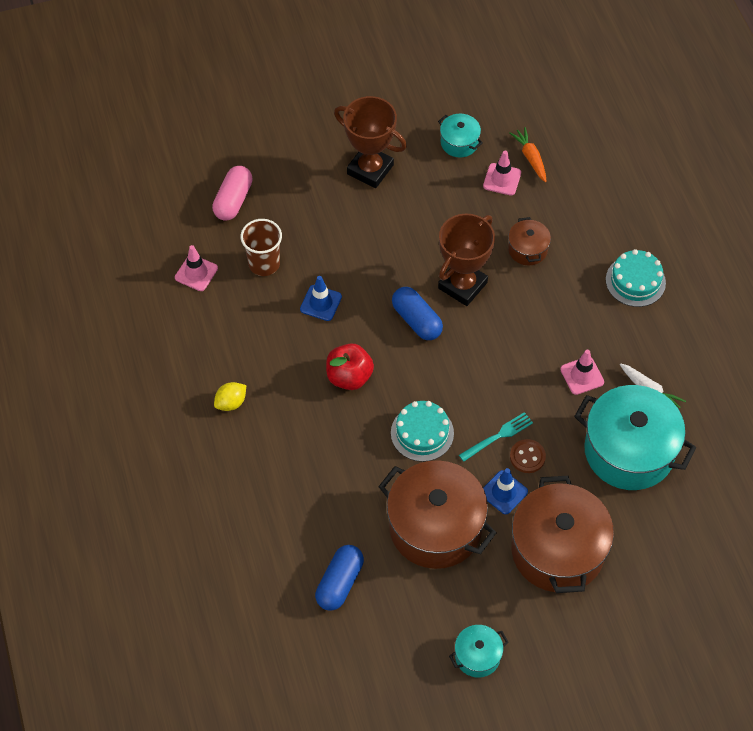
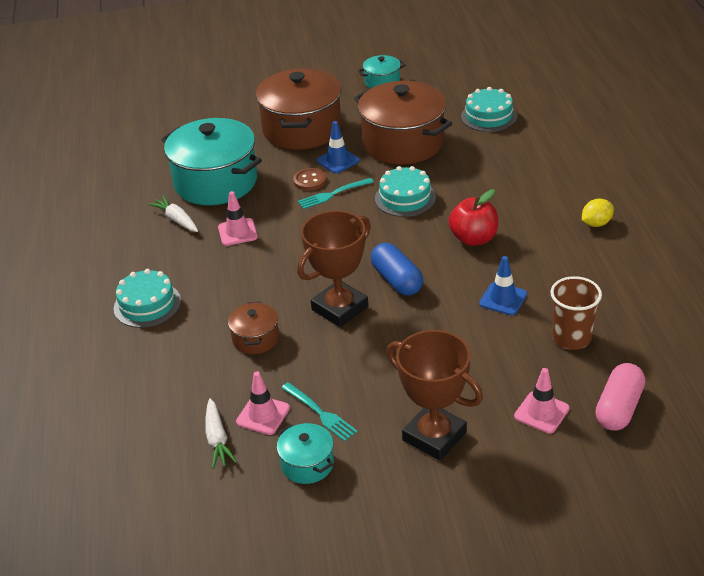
camera: 170 degrees left, 20 degrees down
pink traffic cone [175,245,218,291] -> pink traffic cone moved to [514,368,570,434]
blue capsule [315,545,364,611] -> turquoise cake [461,87,517,132]
orange carrot [509,127,546,182] -> white carrot [205,398,237,469]
none -> turquoise fork [281,382,358,442]

